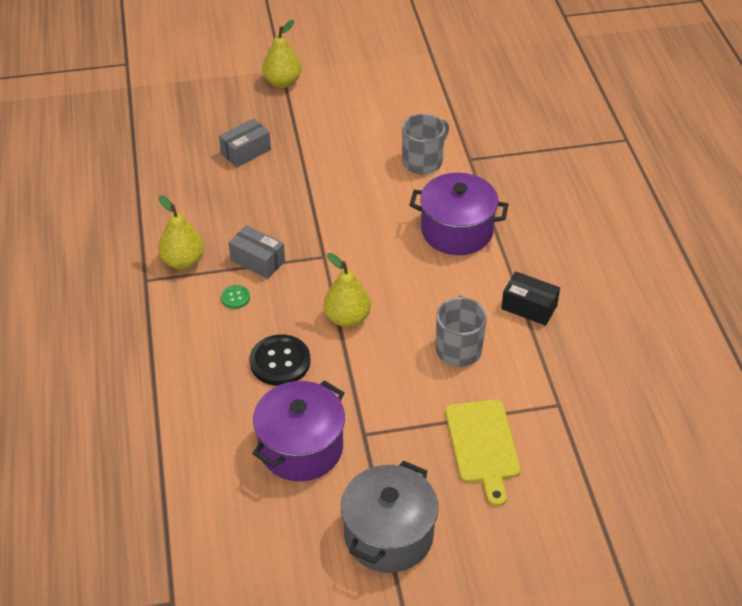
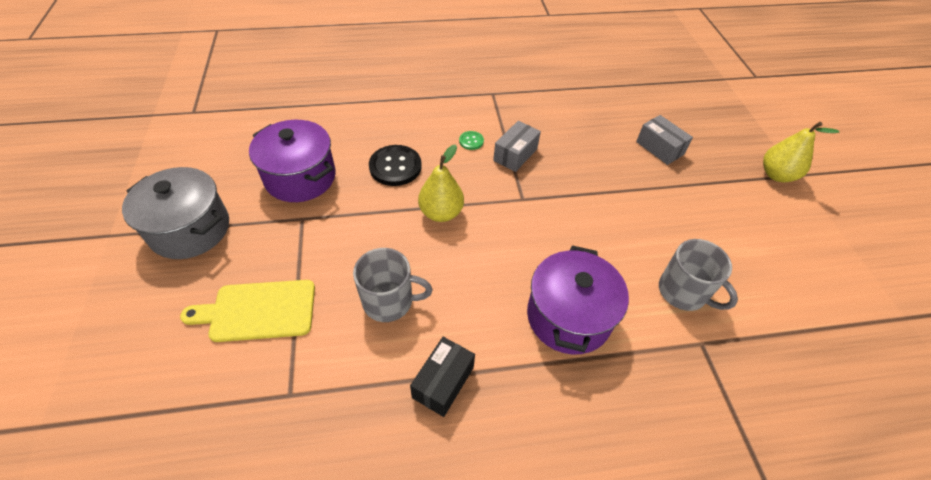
camera: 90 degrees right, 5 degrees up
yellow pear [158,195,204,270] -> none

